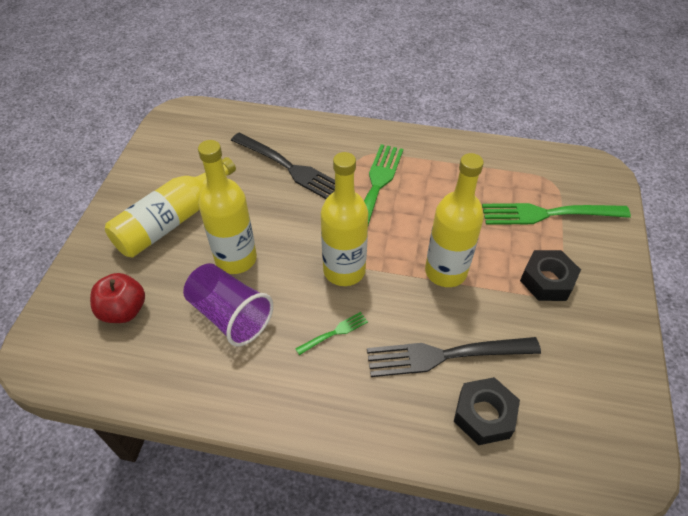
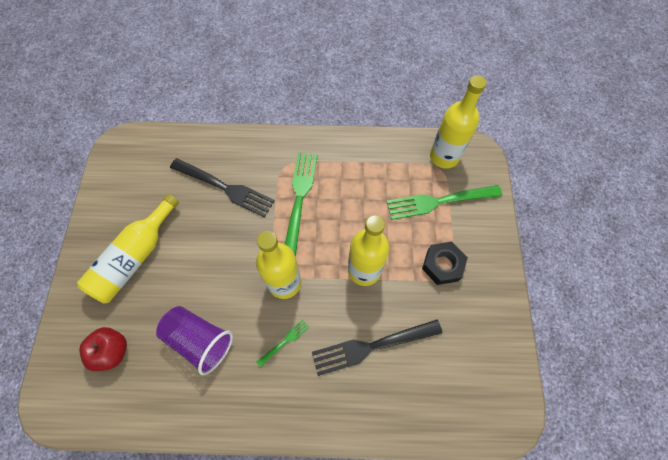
camera: 10 degrees left, 15 degrees up
yellow bottle [198,140,257,274] -> yellow bottle moved to [430,75,487,169]
black nut [454,377,520,445] -> none

